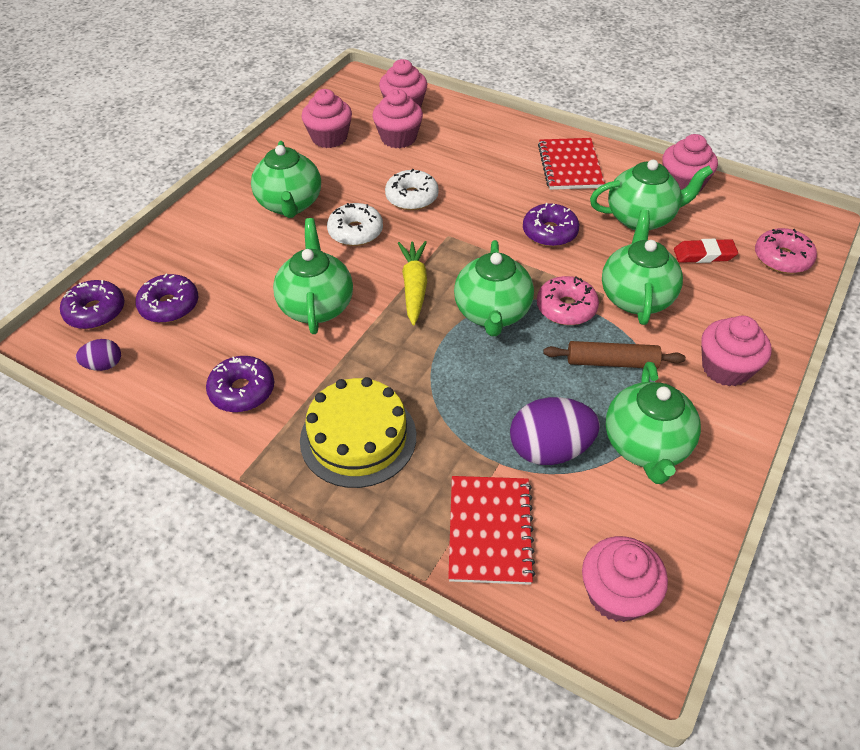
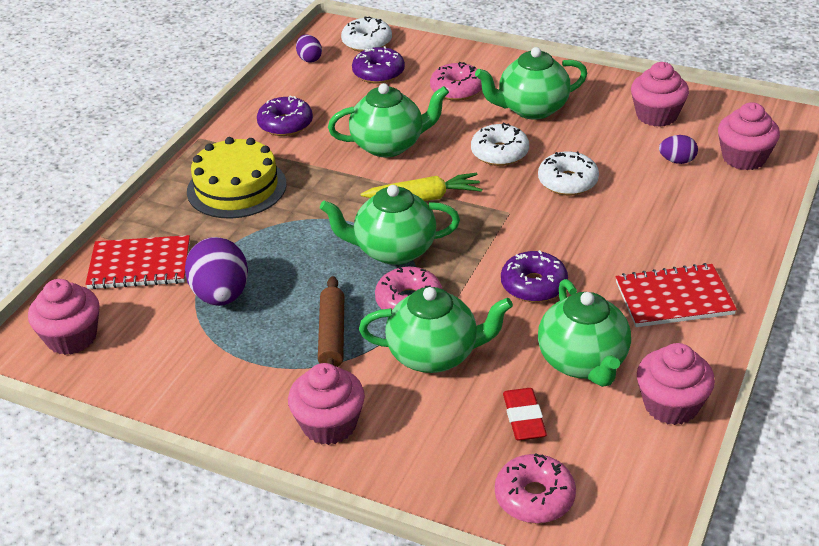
camera: 85 degrees right, 10 degrees down
purple donut [60,280,125,329] -> white donut [341,16,392,52]
pink cupcake [372,89,423,148] -> purple egg [659,135,698,164]
green teapot [605,362,701,484] -> none
none -> pink donut [430,62,482,101]

